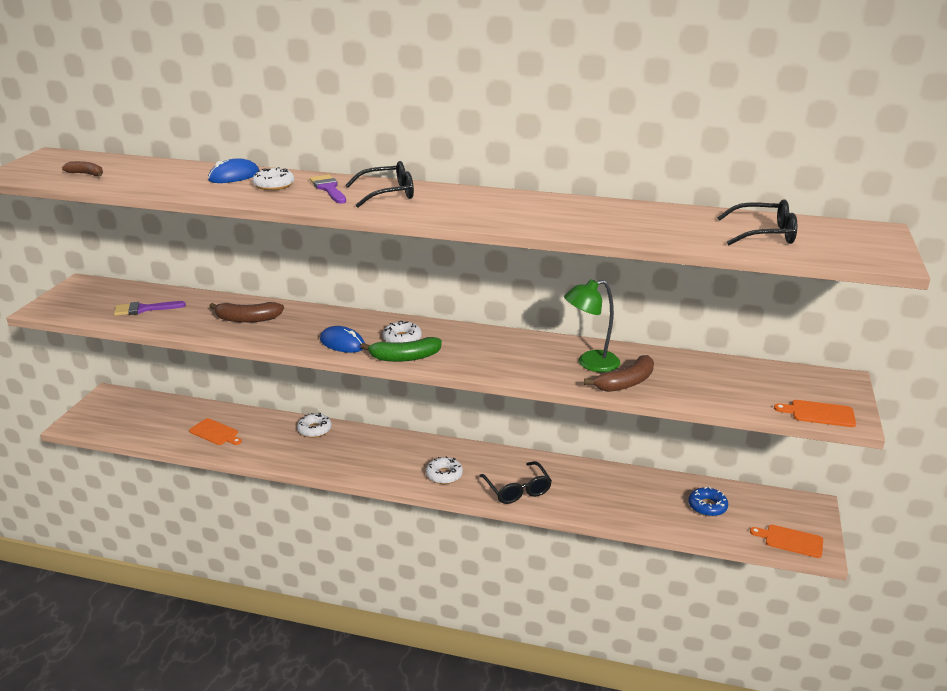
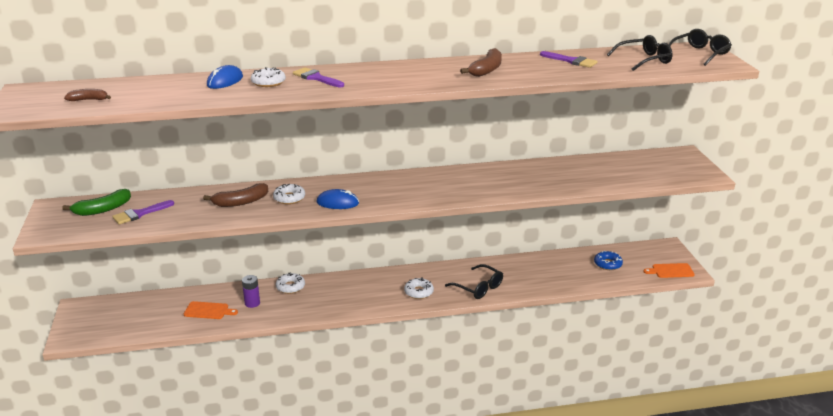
camera: 25 degrees left, 0 degrees up
black glasses [345,161,414,208] -> black glasses moved to [669,29,732,66]
green banana [360,337,442,362] -> green banana moved to [62,189,131,216]
white donut [383,321,422,343] -> white donut moved to [273,184,305,204]
green lamp [564,279,620,372] -> none
brown banana [584,355,654,392] -> brown banana moved to [460,48,502,77]
orange cutting board [774,400,856,427] -> none
none -> purple battery [242,275,260,308]
none -> purple brush [540,51,598,68]

